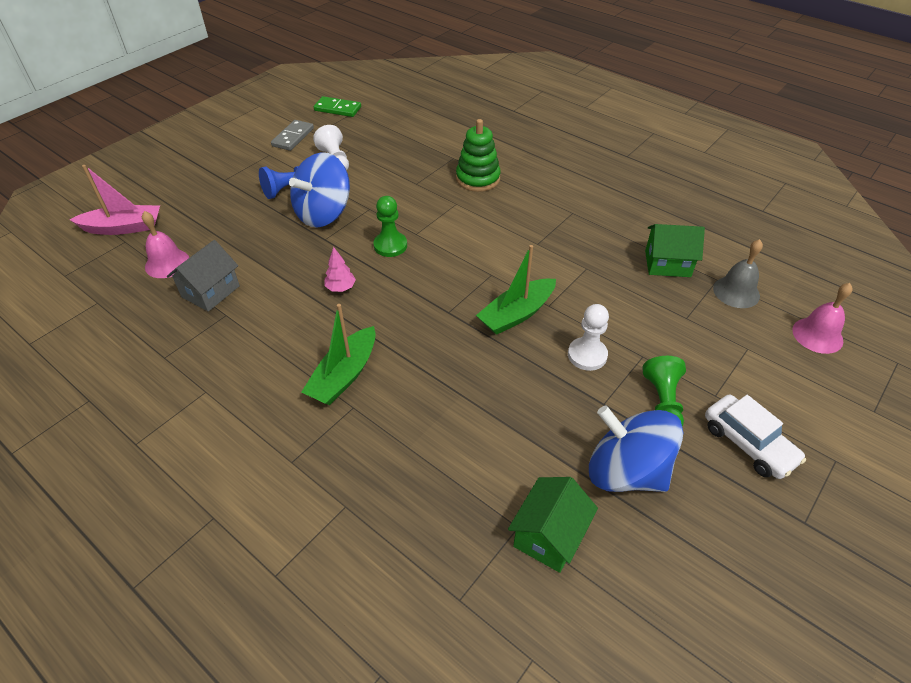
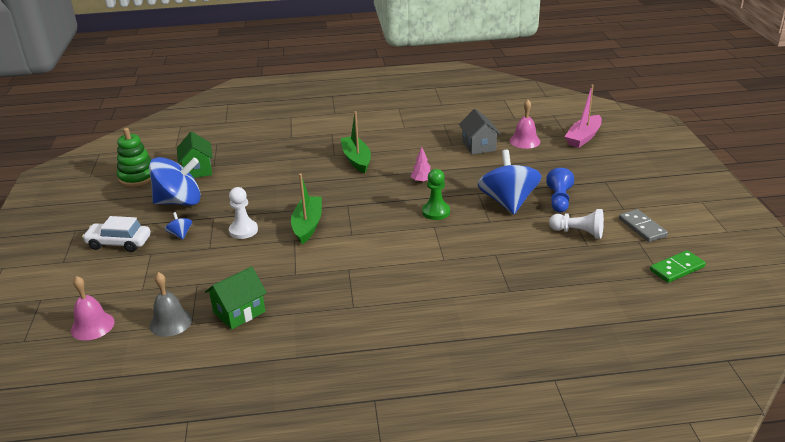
camera: 135 degrees right, 15 degrees down
green stacking toy [456,119,501,192] -> green stacking toy moved to [117,128,151,187]
green pawn [642,356,686,427] -> blue spinning top [165,212,192,239]

